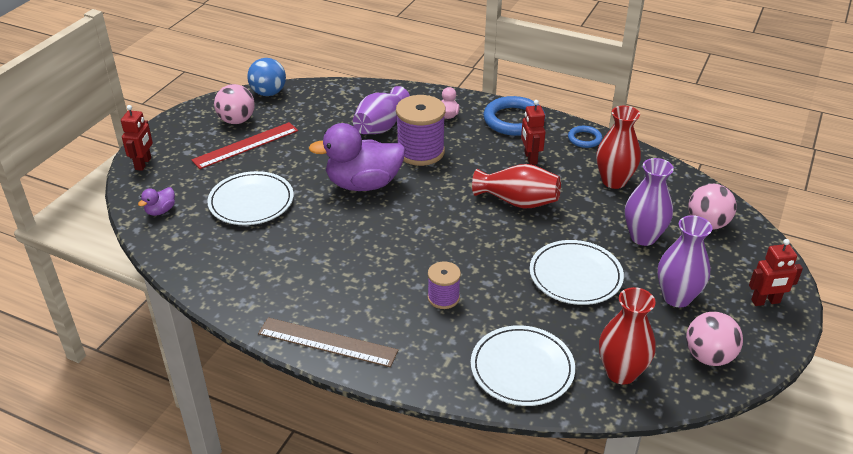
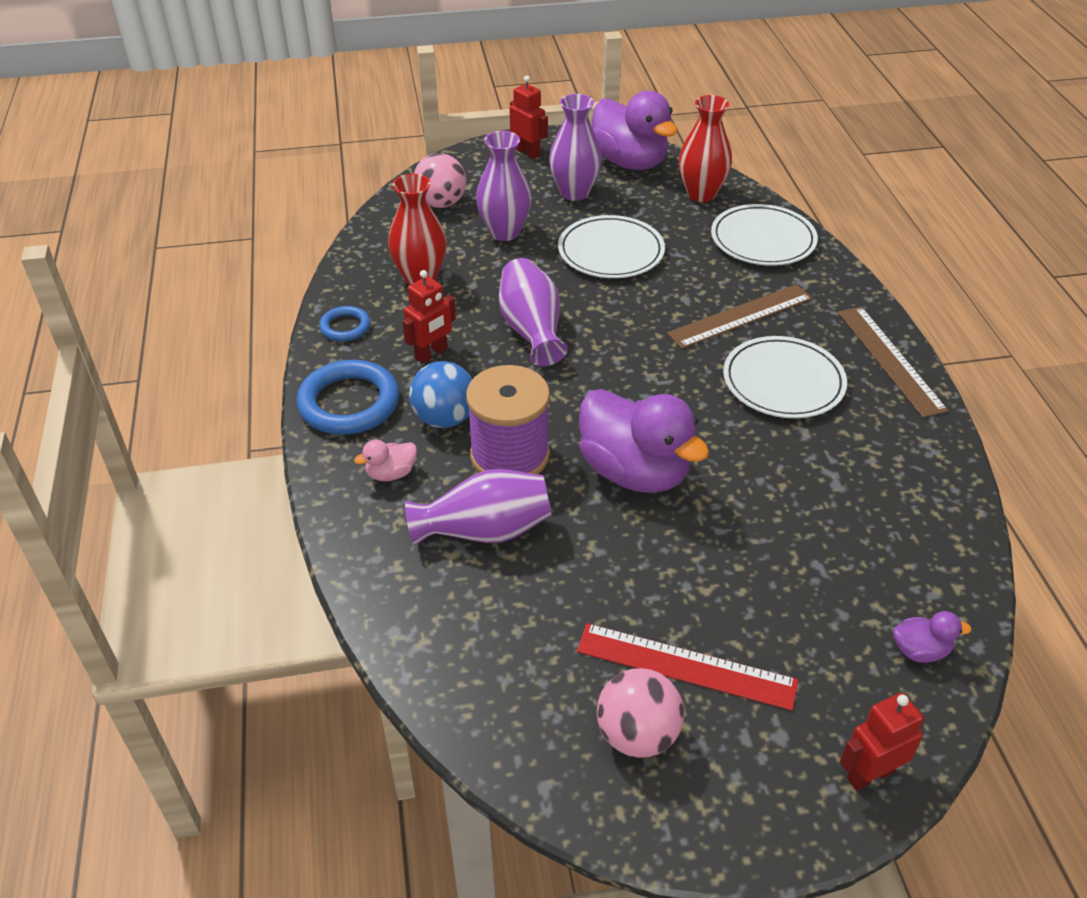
camera: 125 degrees left, 5 degrees up
white plate [207,171,294,225] -> white plate moved to [723,336,847,418]
blue ball [247,58,286,96] -> blue ball moved to [409,361,472,428]
purple spool [428,261,461,309] -> brown ruler [667,284,812,349]
red vase [472,164,561,209] -> purple vase [499,258,568,366]
pink ball [686,312,743,366] -> purple duck [592,91,678,170]

